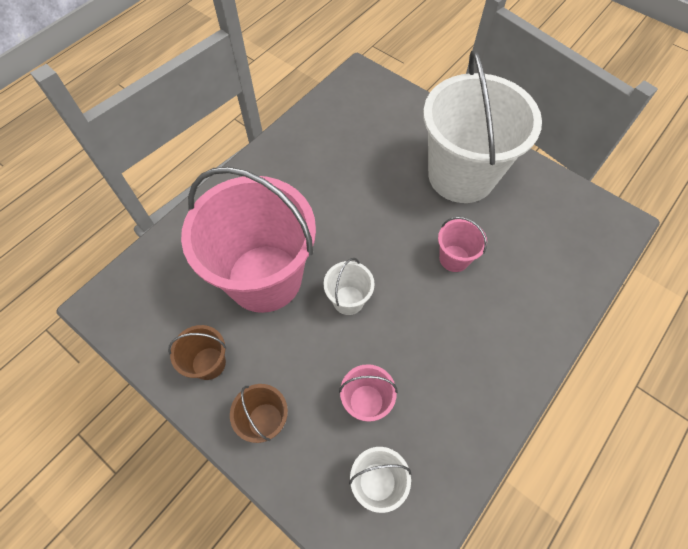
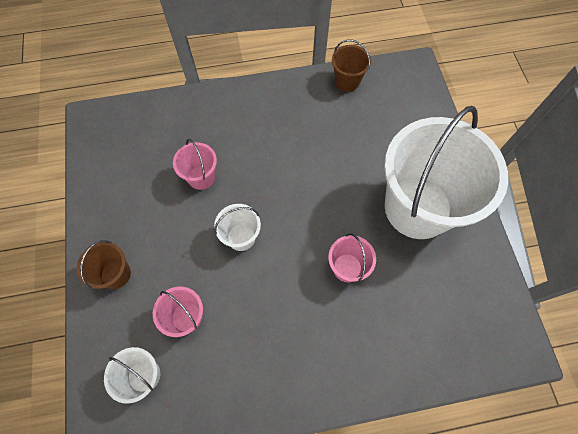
camera: 40 degrees right, 5 degrees up
brown bucket [168,325,226,380] -> brown bucket moved to [332,39,371,92]
pink bucket [181,167,316,313] -> pink bucket [173,139,217,190], size x0.42

